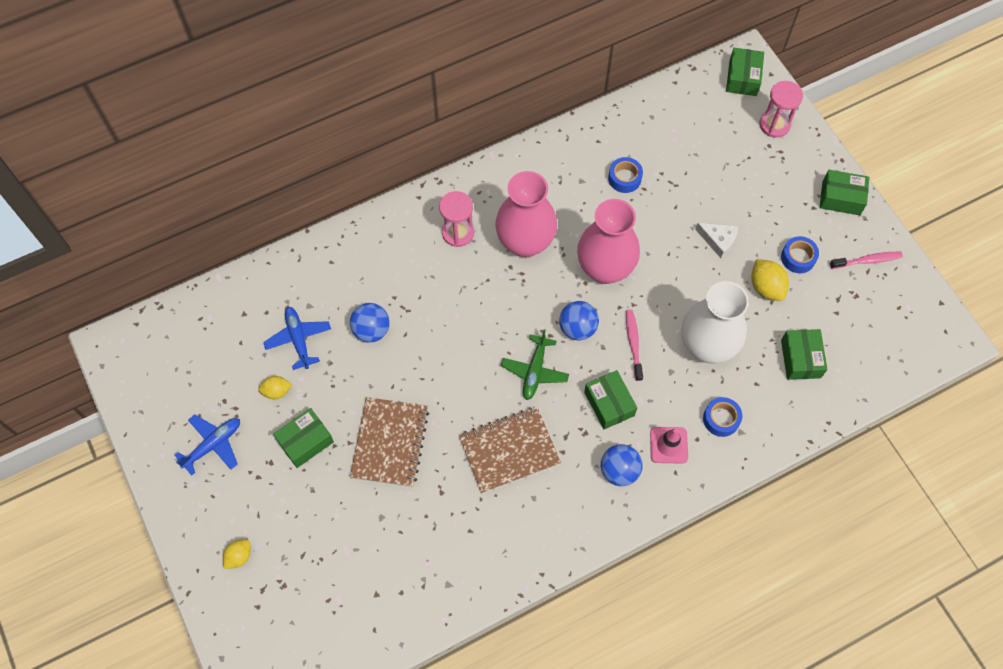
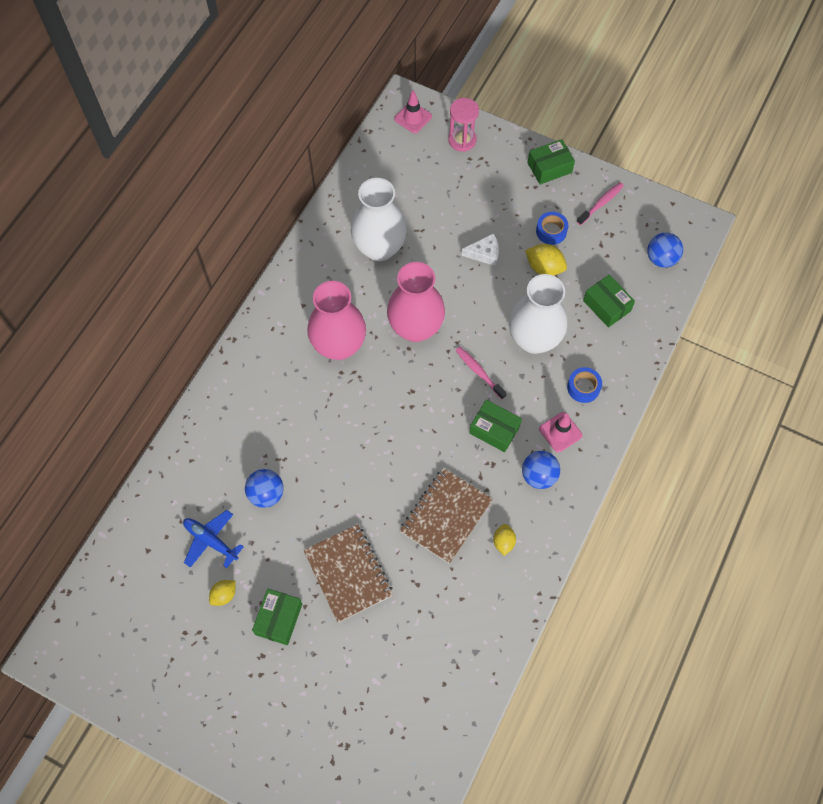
camera: 35 degrees left, 0 degrees up
blue plane [175,415,240,475] -> none
yellow lemon [223,540,251,569] -> yellow lemon moved to [493,524,516,556]
pink hourglass [439,191,474,247] -> none
green plane [501,329,569,400] -> none
blue ball [559,301,599,340] -> blue ball moved to [647,232,683,268]
blue tape [608,157,643,193] -> white vase [351,178,407,261]
green box [726,48,764,96] -> pink traffic cone [394,91,432,133]

